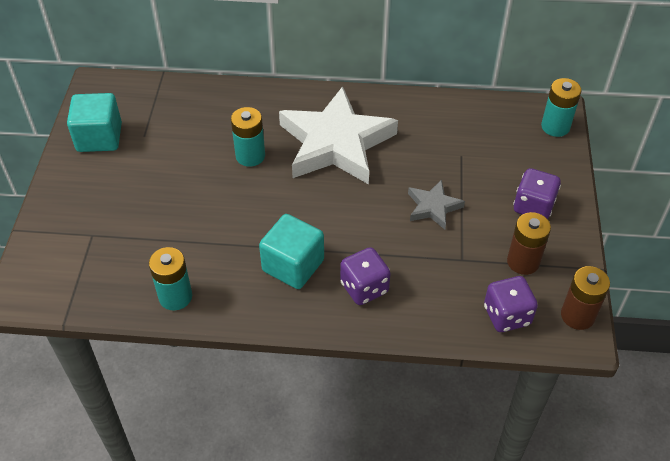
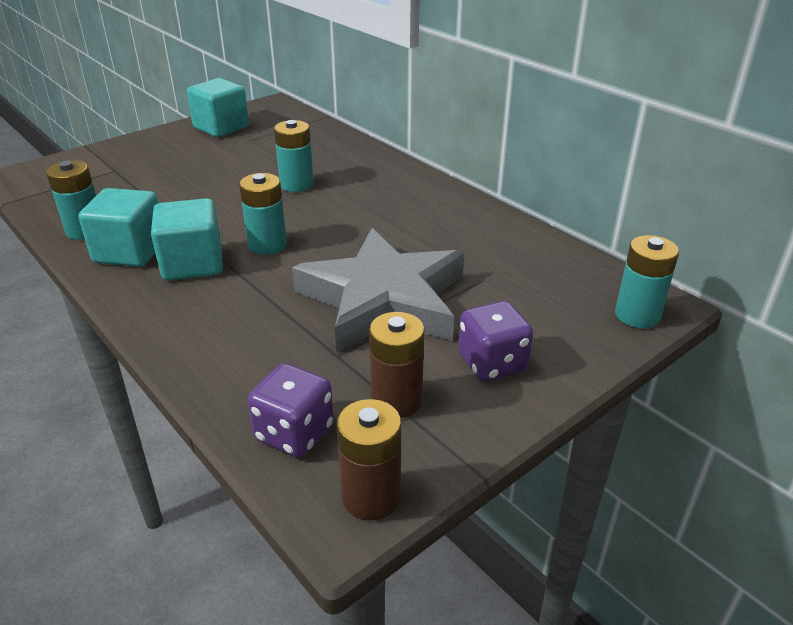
camera: 45 degrees right, 15 degrees down
white star [279,86,398,184] -> none
purple dice [340,247,391,305] -> none
grey star [408,180,465,230] -> grey star [292,228,464,352], size x2.19
none -> turquoise cube [78,188,158,267]
none -> turquoise battery [239,173,287,255]

